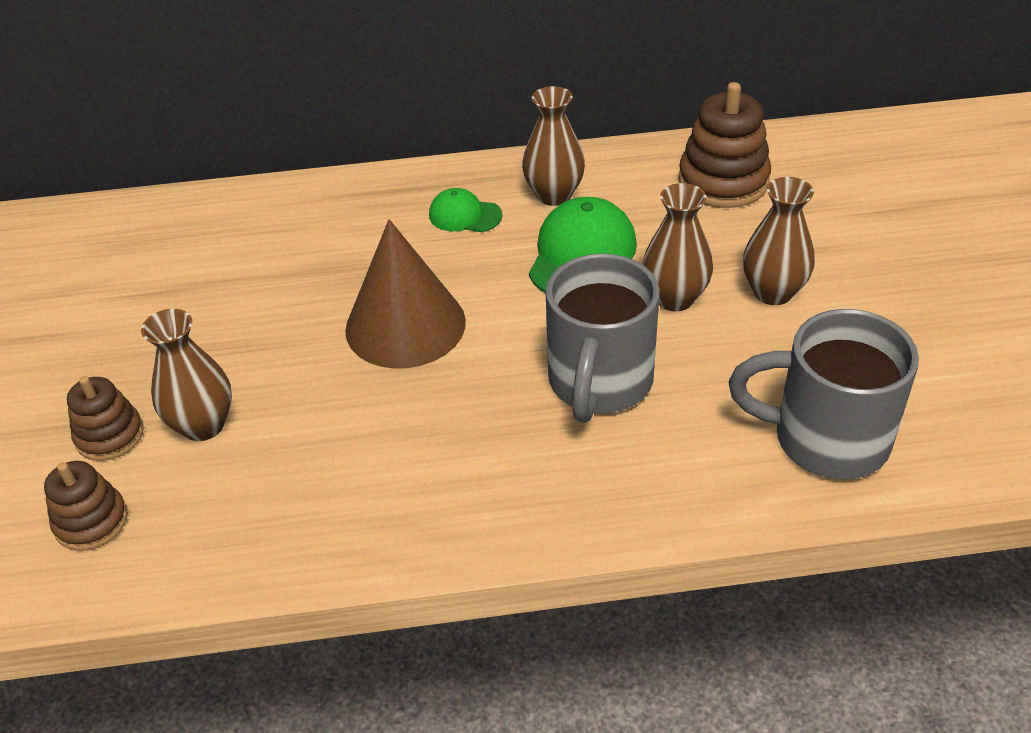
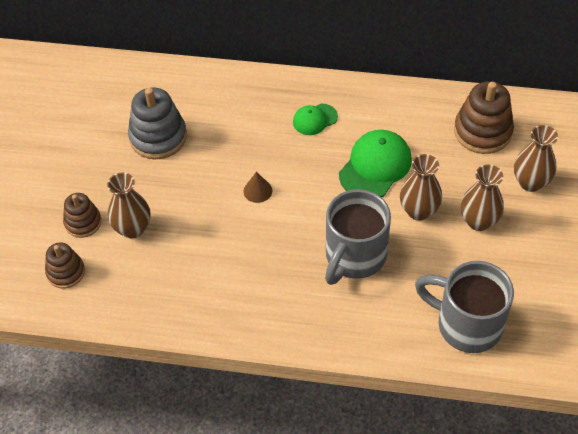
camera: 15 degrees right, 10 degrees up
brown cone [345,219,466,369] -> brown cone [243,172,272,203], size x0.41
green cap [429,188,502,232] -> green cap turned 60 degrees counterclockwise [293,104,338,135]
brown vase [522,86,585,206] -> brown vase moved to [514,125,558,192]
none -> grey stacking toy [128,87,187,159]

